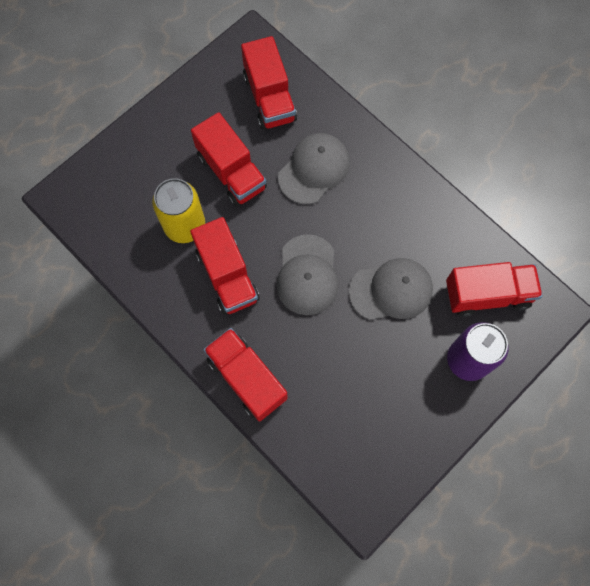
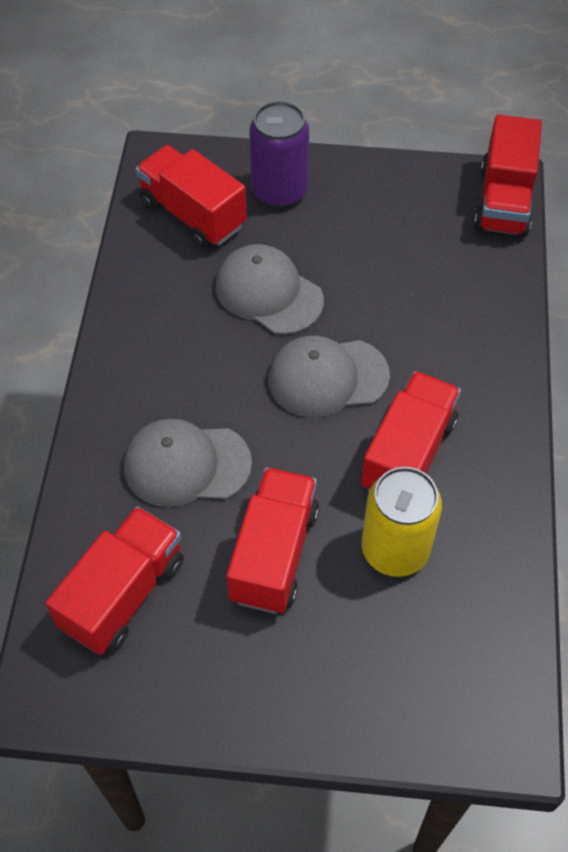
camera: 130 degrees left, 15 degrees down
red truck [203,328,288,422] -> red truck moved to [474,115,542,237]
grey cap [276,234,339,315] -> grey cap turned 150 degrees counterclockwise [268,336,390,418]

